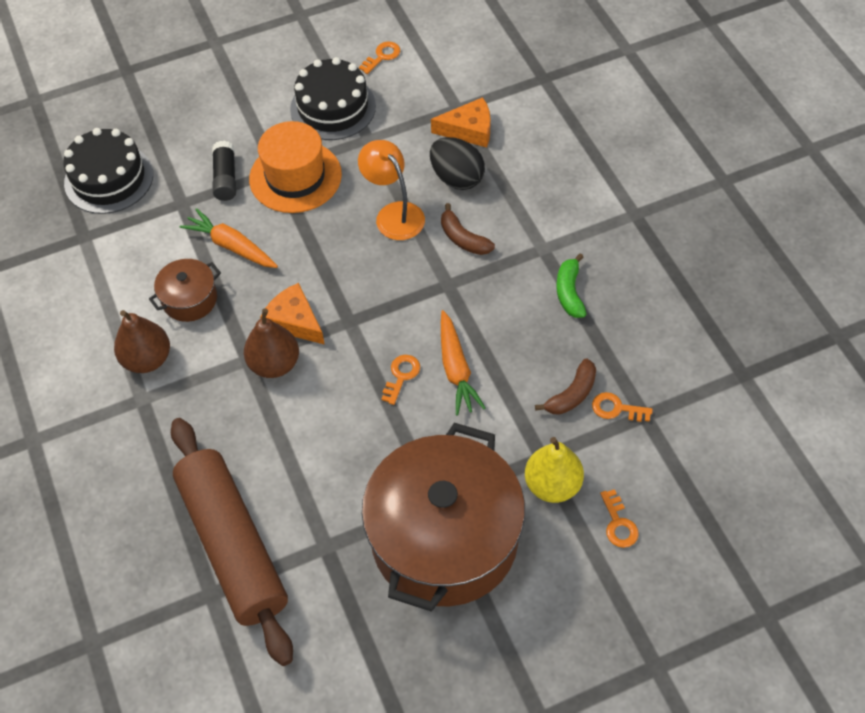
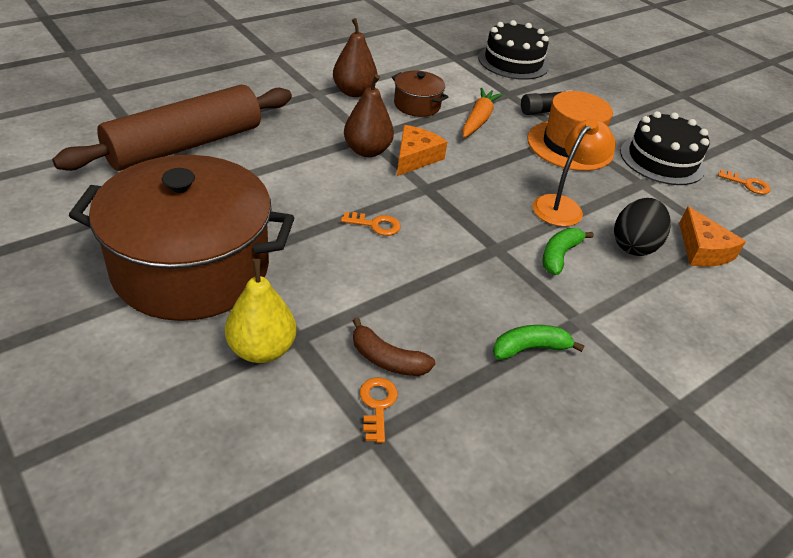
camera: 70 degrees right, 15 degrees down
brown banana [441,203,495,255] -> green banana [543,228,594,275]
orange carrot [441,310,486,416] -> none
orange key [600,489,639,548] -> none

